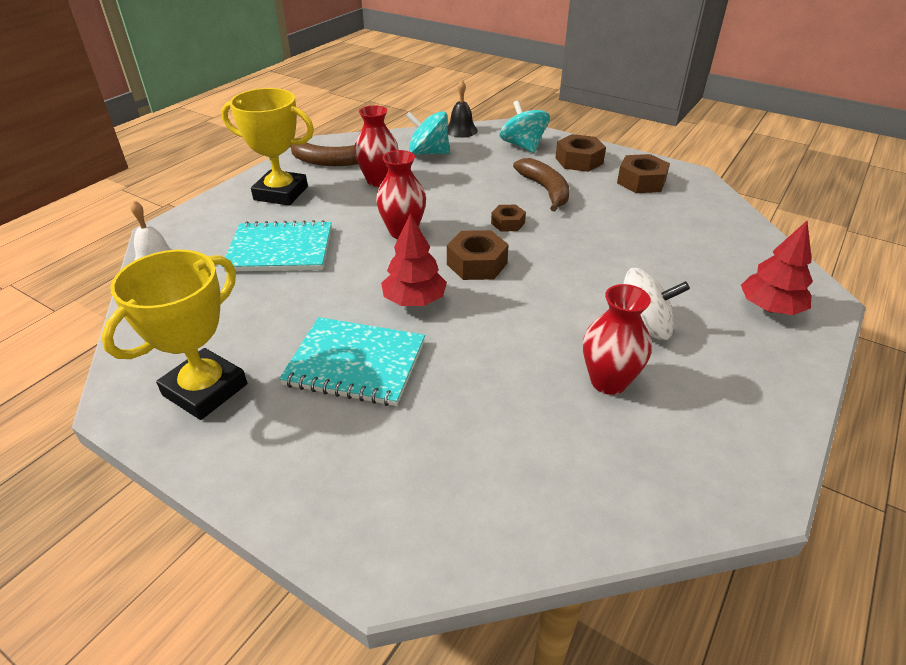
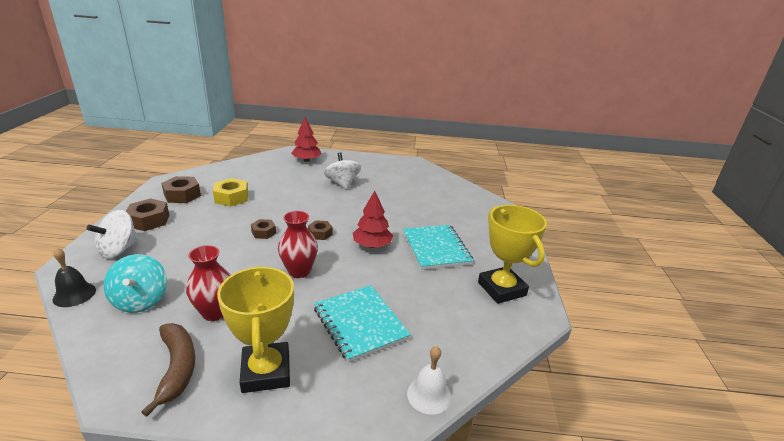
camera: 120 degrees left, 10 degrees down
yellow trophy [101,250,247,420] -> yellow trophy turned 60 degrees clockwise [478,205,547,304]
brown nut [447,230,509,280] -> brown nut [308,220,333,240], size x0.61
turquoise spinning top [500,100,550,153] -> white spinning top [87,210,139,259]
brown banana [513,158,570,212] -> none
red vase [583,284,652,395] -> none
none -> yellow nut [213,178,248,207]

